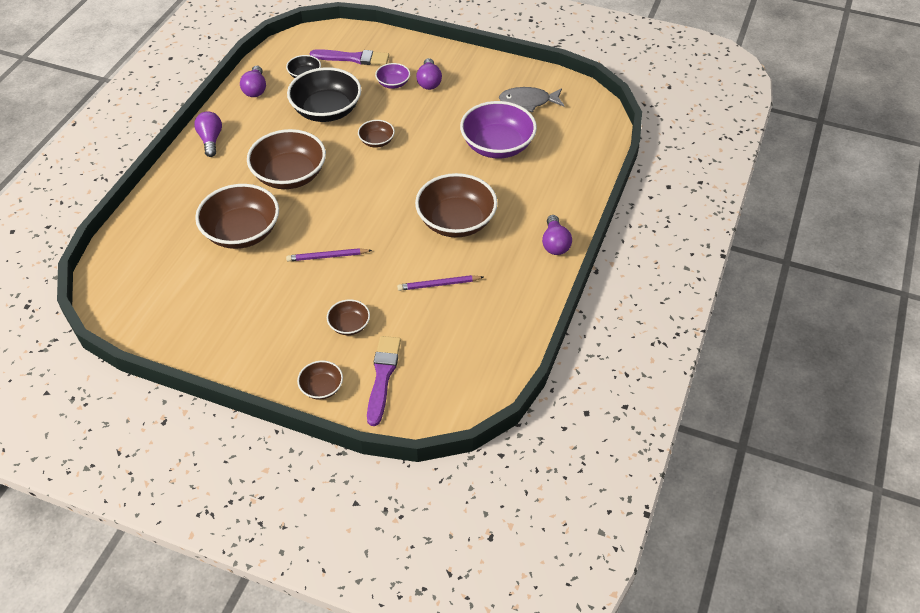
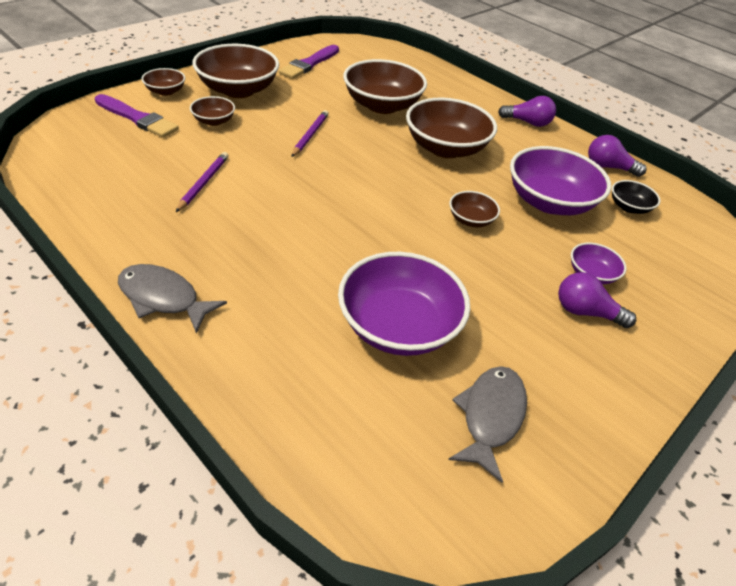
camera: 110 degrees right, 5 degrees down
black bowl [287,67,361,122] -> purple bowl [510,146,611,215]
purple brush [309,49,389,65] -> purple brush moved to [279,45,339,79]
brown bowl [415,173,498,237] -> brown bowl moved to [192,44,279,98]
purple light bulb [542,215,572,255] -> grey fish [118,264,227,333]

